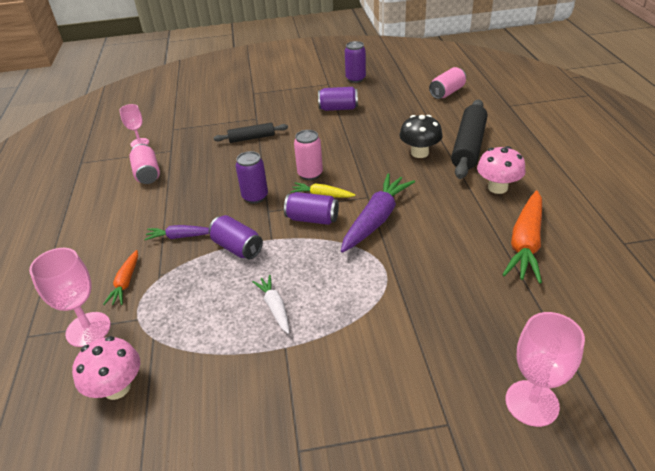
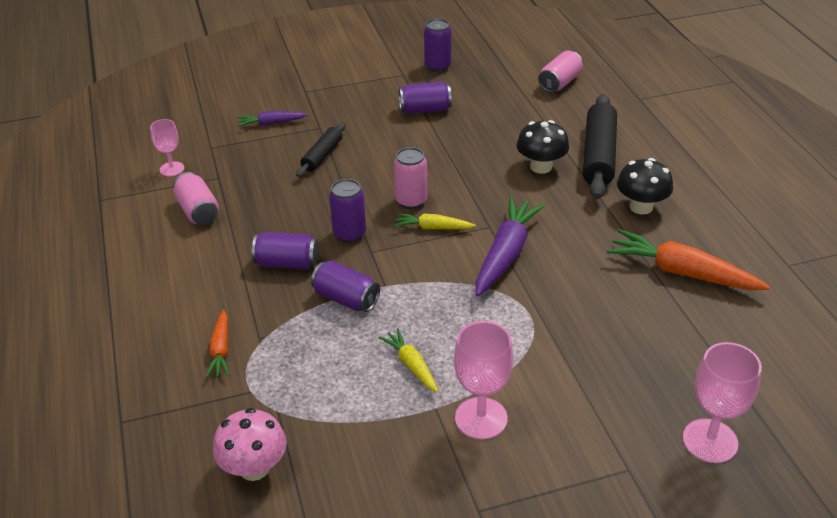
camera: 10 degrees left, 0 degrees up
pink goblet [29,248,111,347] -> pink goblet moved to [454,321,513,439]
purple carrot [144,225,209,240] -> purple carrot moved to [237,111,308,127]
black rolling pin [214,123,288,143] -> black rolling pin turned 45 degrees counterclockwise [296,123,346,177]
white carrot [252,275,289,334] -> yellow carrot [379,328,438,392]
purple can [284,192,339,225] -> purple can moved to [252,232,318,269]
pink mushroom [477,146,526,194] -> black mushroom [617,158,673,214]
orange carrot [502,191,542,284] -> orange carrot turned 105 degrees clockwise [607,229,770,290]

